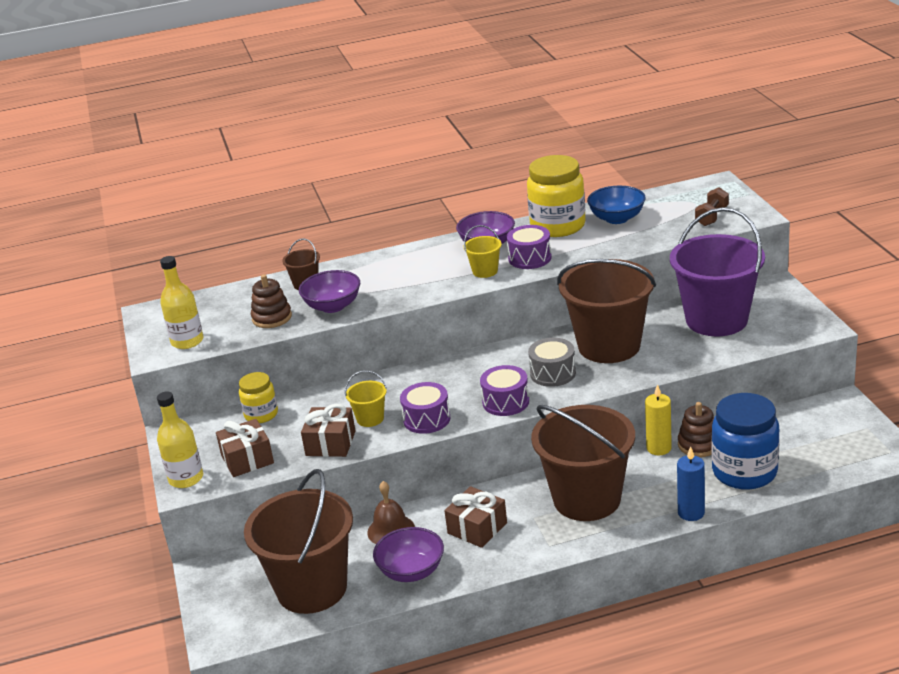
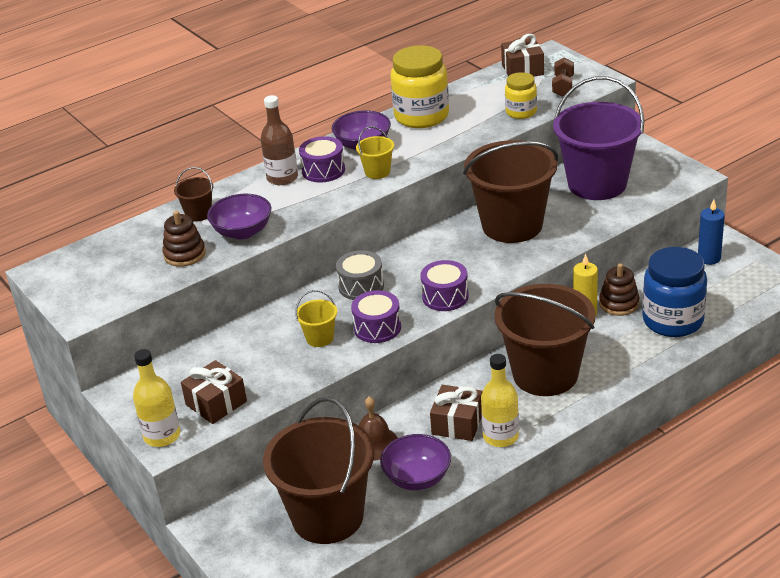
camera: 20 degrees left, 5 degrees up
yellow bottle [160,256,203,349] -> yellow bottle moved to [481,354,519,447]
yellow jar [239,372,278,423] -> yellow jar moved to [505,72,537,119]
brown gift [301,404,355,457] -> brown gift moved to [501,34,544,76]
purple drum [506,225,552,269] -> purple drum moved to [299,136,345,183]
grey drum [528,338,576,387] -> grey drum moved to [336,250,384,300]
blue bowl [587,186,646,224] -> none
blue candle [677,446,705,521] -> blue candle moved to [698,199,725,265]
none -> brown bottle [260,95,298,185]

